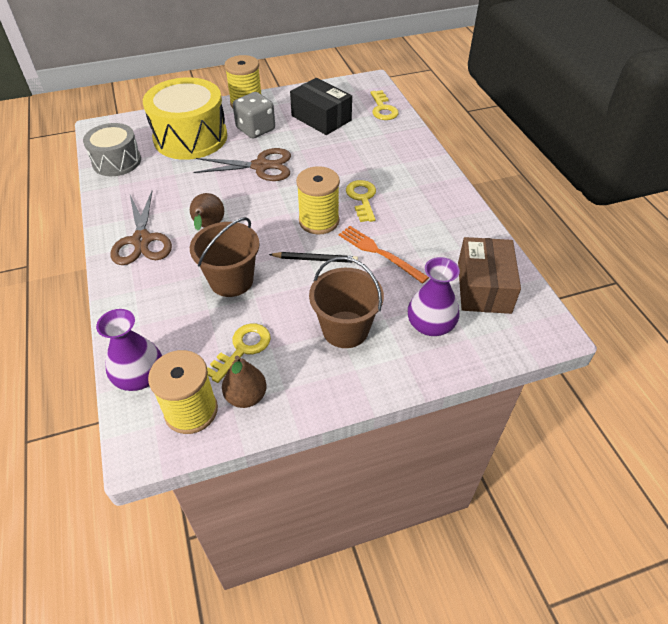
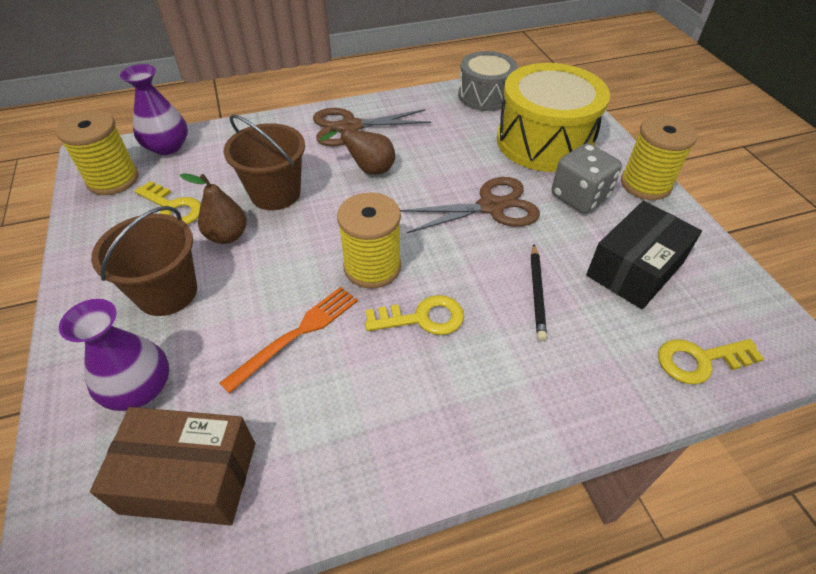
camera: 90 degrees right, 0 degrees up
brown scissors [194,148,291,181] -> brown scissors turned 105 degrees counterclockwise [400,177,540,233]
brown pear [222,356,267,408] -> brown pear moved to [180,173,247,244]
black pencil [269,252,358,263] -> black pencil moved to [531,244,547,341]

